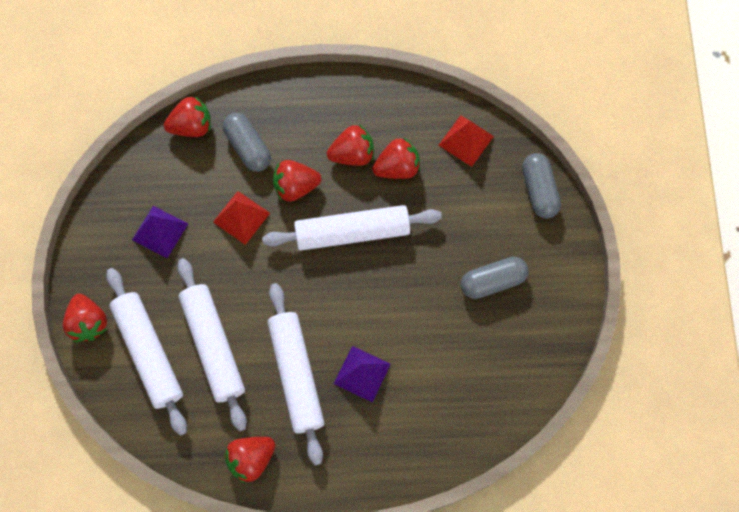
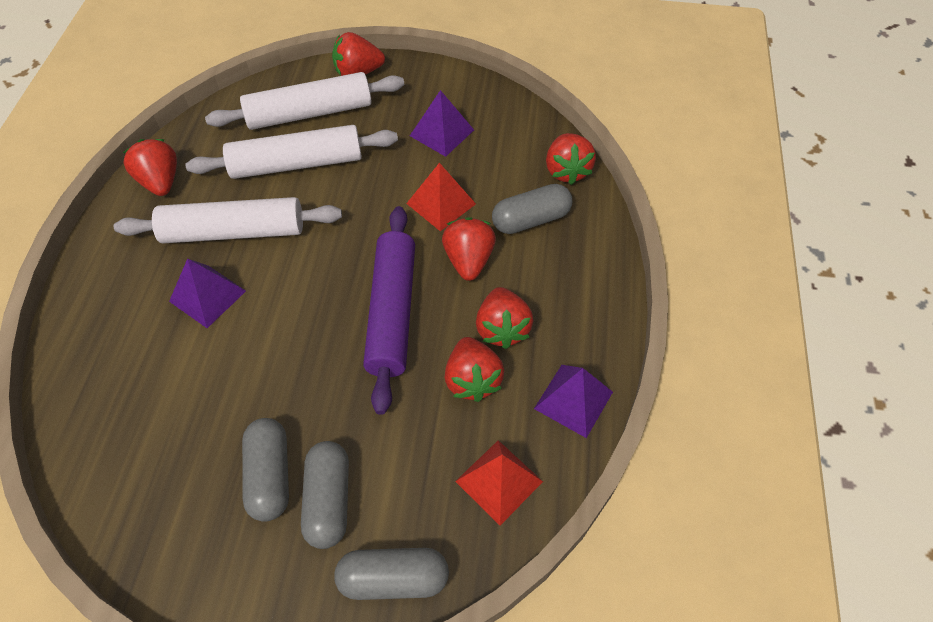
camera: 100 degrees right, 15 degrees down
white rolling pin [262,205,442,251] -> purple rolling pin [363,206,415,415]
none -> grey capsule [301,441,349,549]
none -> purple pyramid [534,365,613,438]

